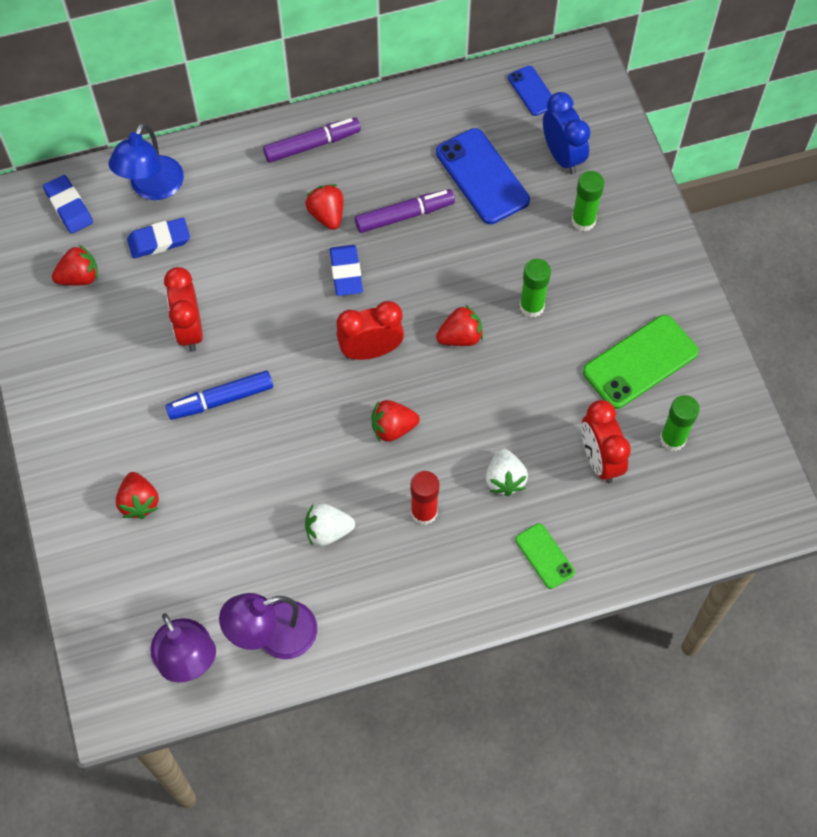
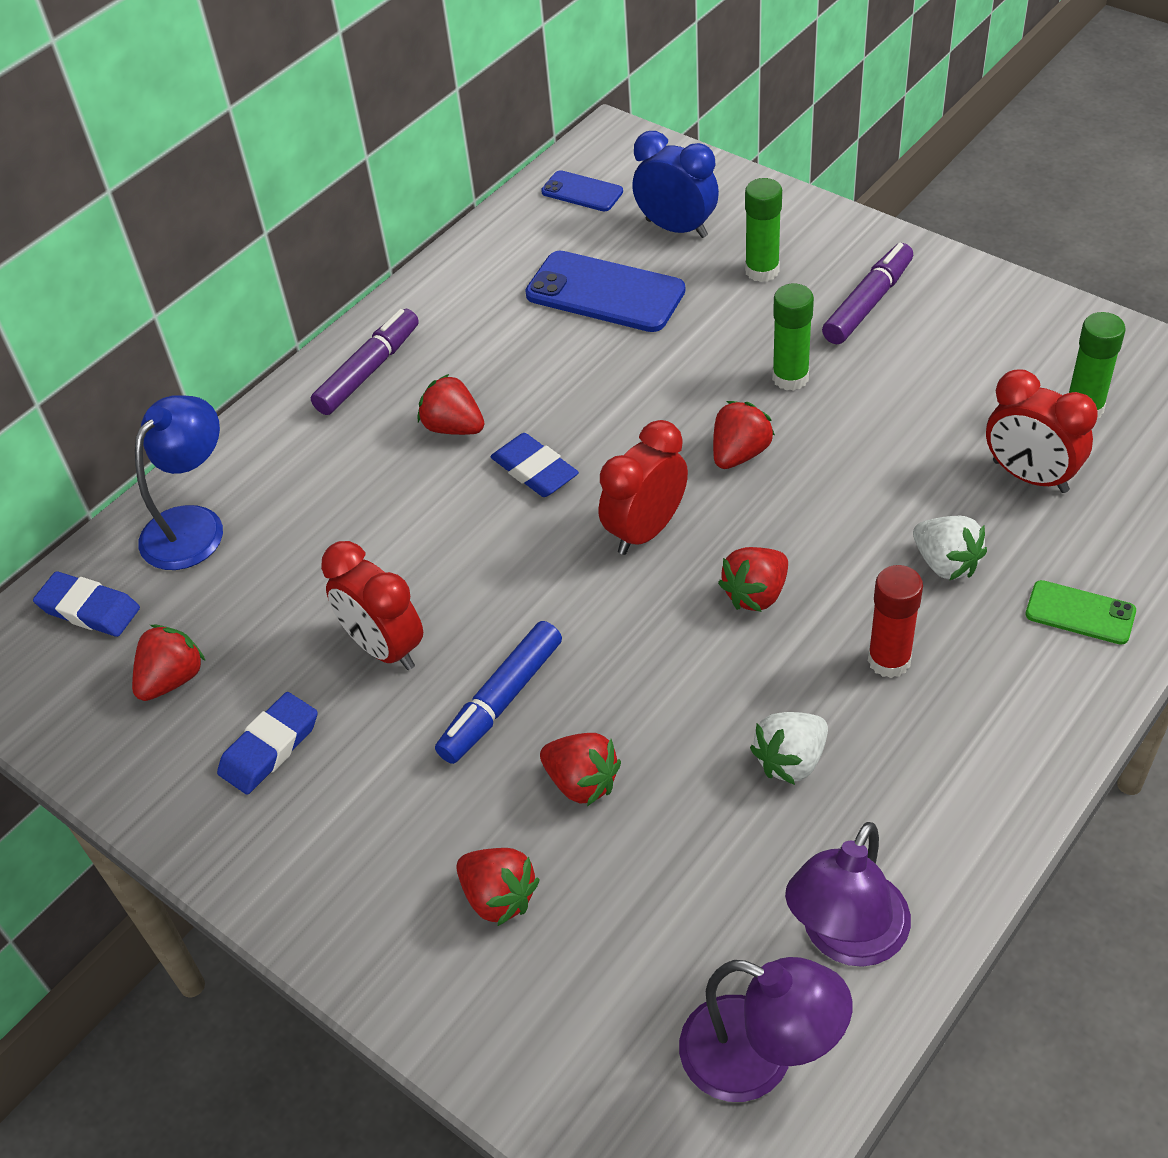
camera: 30 degrees left, 15 degrees down
blue lamp [108,123,184,200] -> blue lamp turned 135 degrees counterclockwise [135,395,223,570]
blue eraser [127,218,190,258] -> blue eraser moved to [217,692,318,795]
purple marker [355,189,455,233] -> purple marker moved to [822,243,913,344]
green phone [583,315,699,409] -> none
none -> red strawberry [540,733,621,806]

